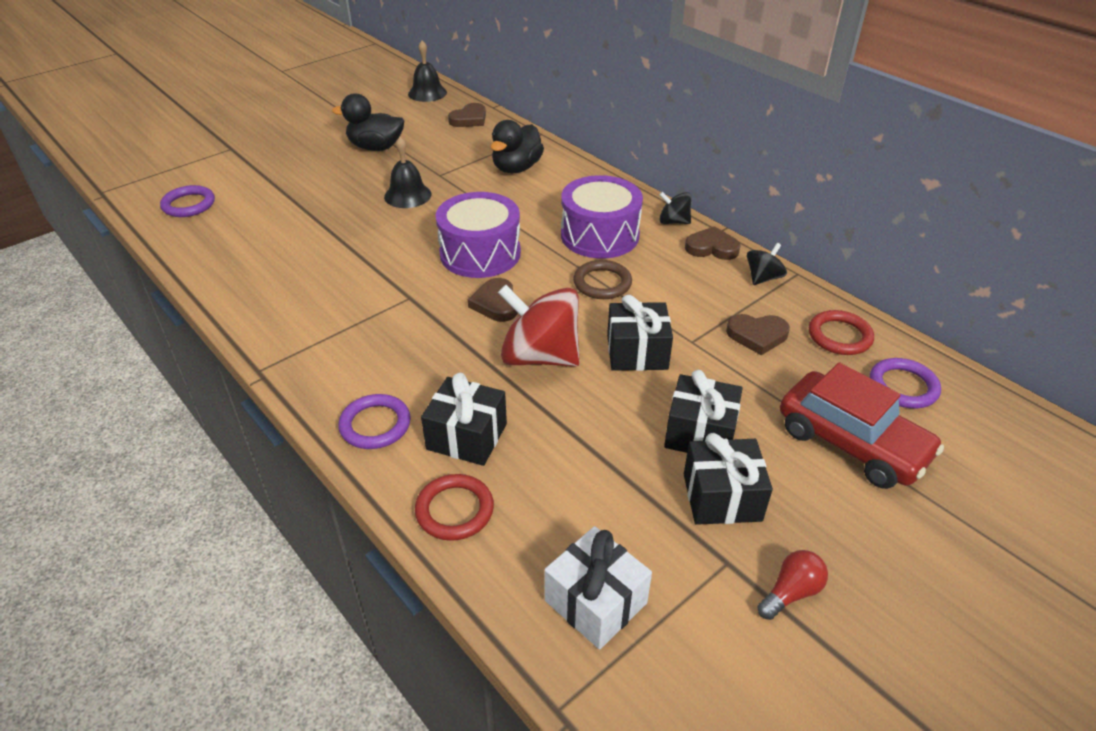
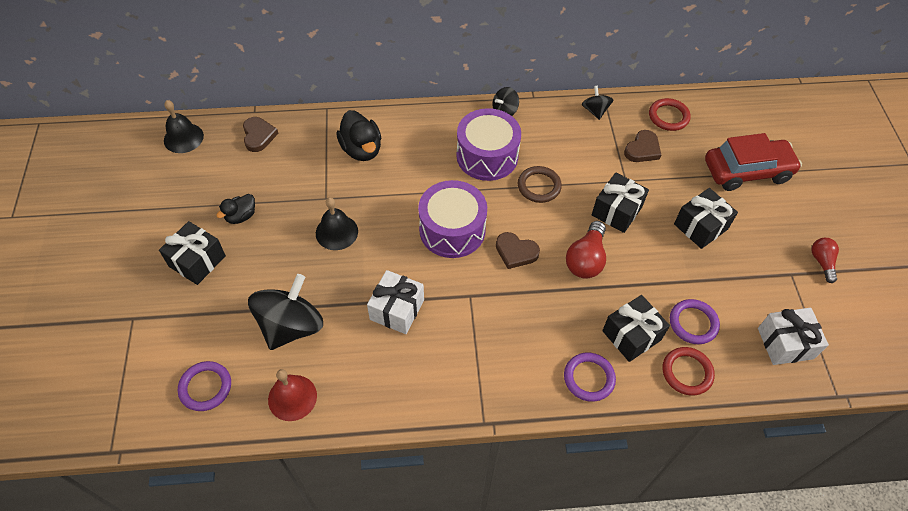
camera: 55 degrees left, 15 degrees up
black duck [332,93,404,151] -> black duck [216,194,255,224], size x0.60
red spinning top [498,285,580,366] -> red light bulb [566,221,606,279]
black gift [684,433,773,525] -> black gift moved to [159,221,226,285]
brown heart [685,226,741,260] -> none
purple ring [870,358,941,408] -> purple ring moved to [670,299,720,344]
none -> black spinning top [248,274,323,350]
none -> red bell [268,369,317,421]
none -> white gift [367,270,424,334]

